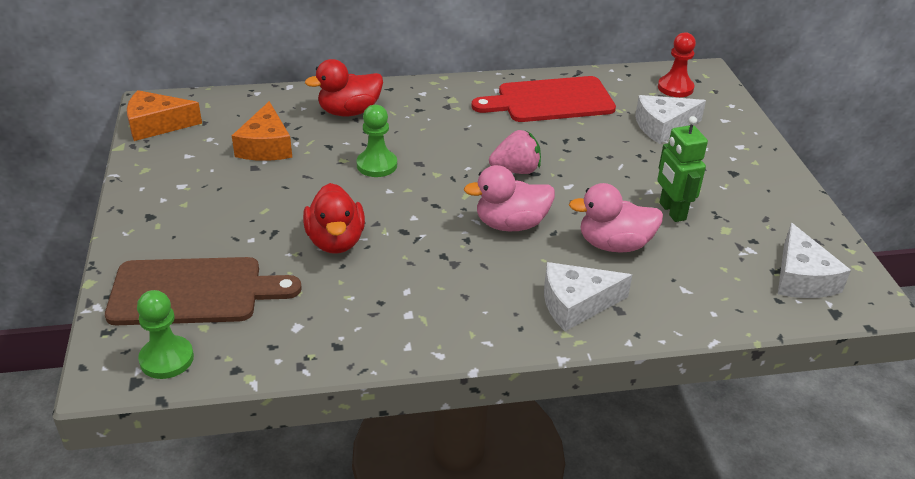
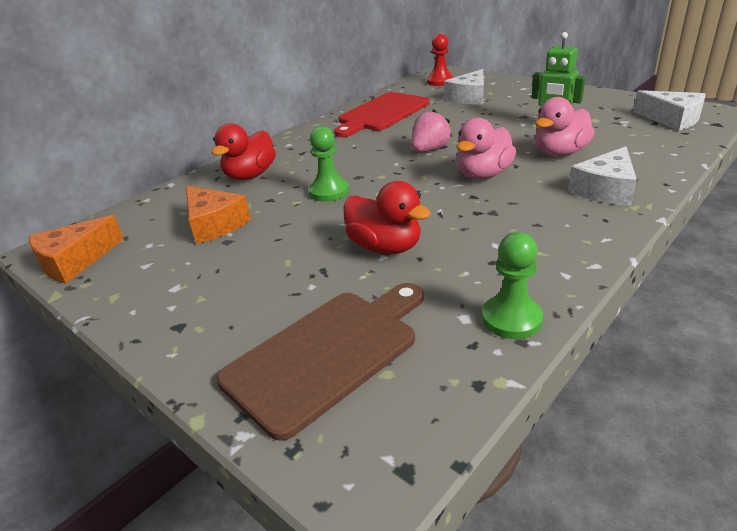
camera: 35 degrees left, 5 degrees down
green pawn [137,290,194,379] -> green pawn moved to [482,232,543,339]

